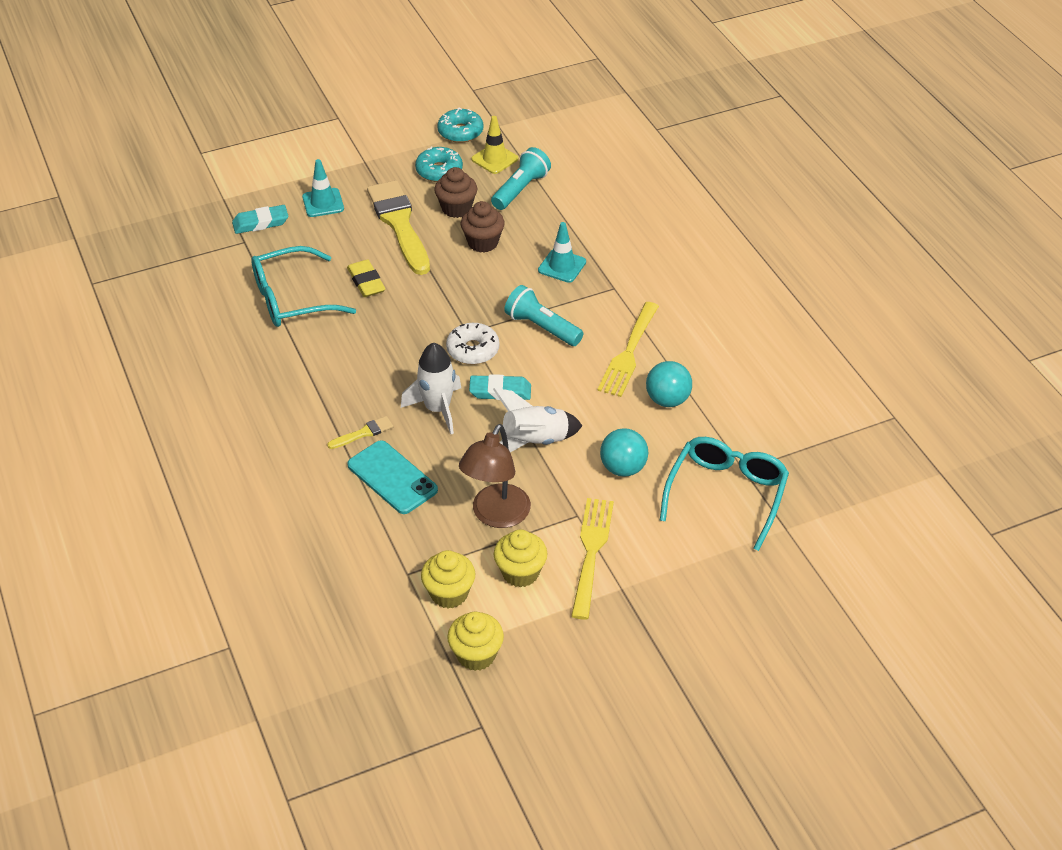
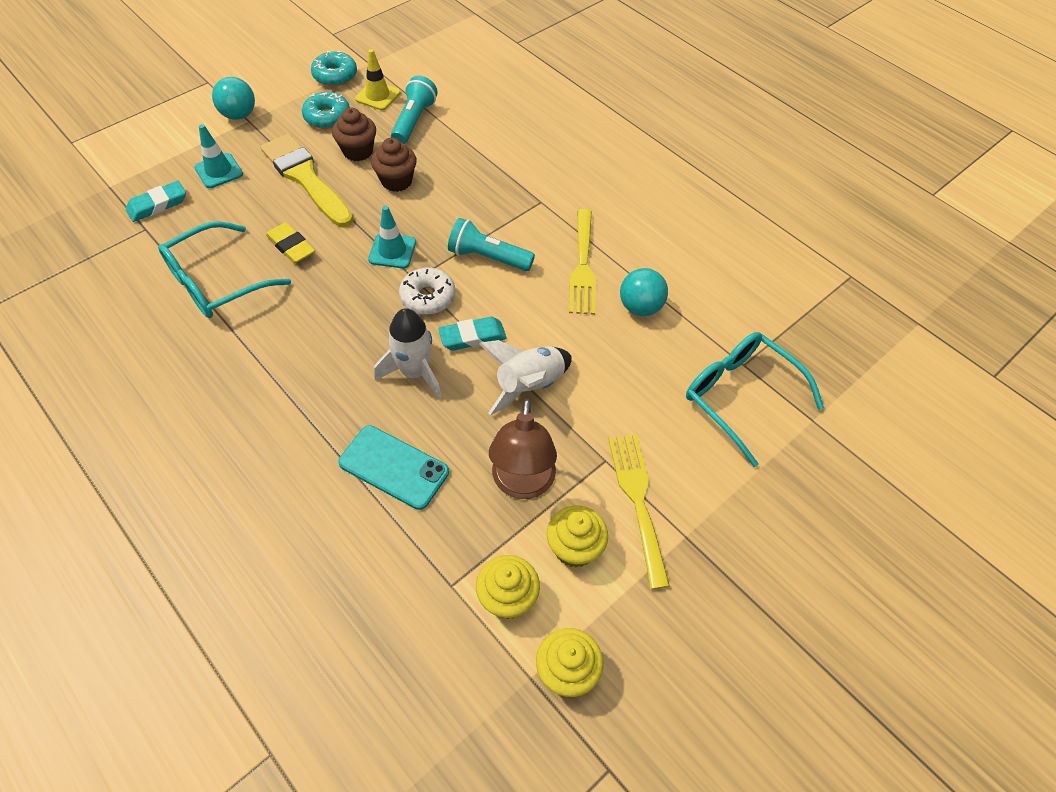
camera: 20 degrees left, 10 degrees up
yellow brush [327,416,393,449] -> none
turquoise traffic cone [538,222,586,283] -> turquoise traffic cone moved to [368,206,416,268]
turquoise ball [600,428,648,477] -> turquoise ball moved to [212,77,255,120]
turquoise glasses [659,437,789,551] -> turquoise glasses turned 45 degrees counterclockwise [686,332,824,467]

